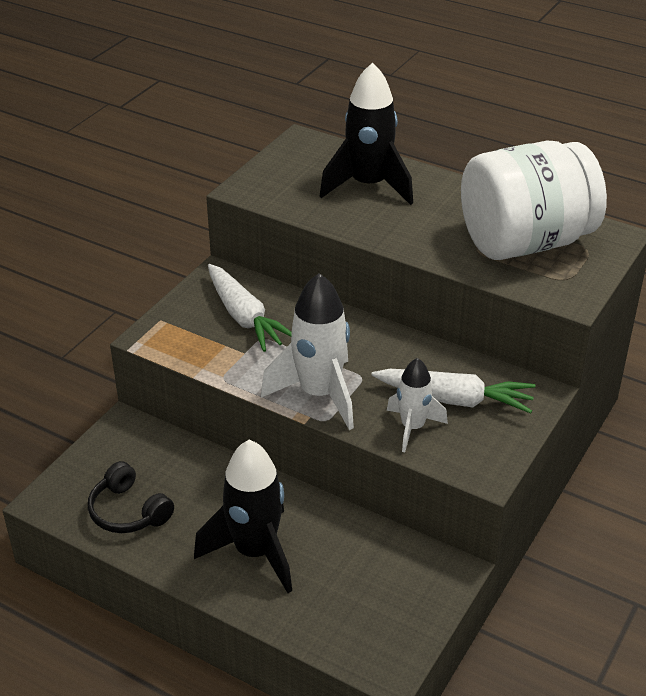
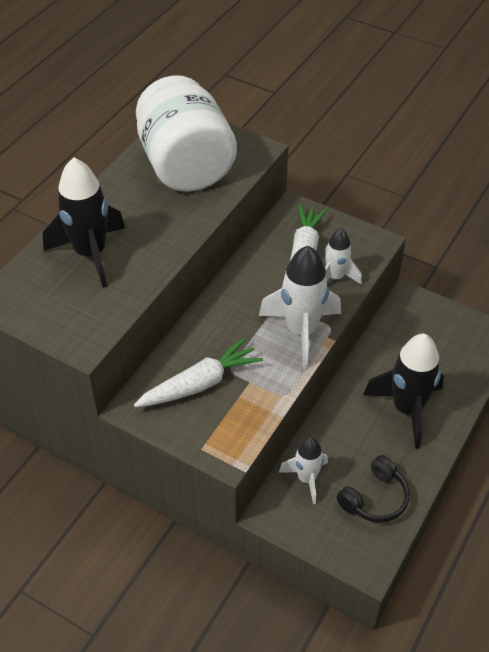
camera: 90 degrees left, 10 degrees up
none -> white rocket [279,437,328,504]

